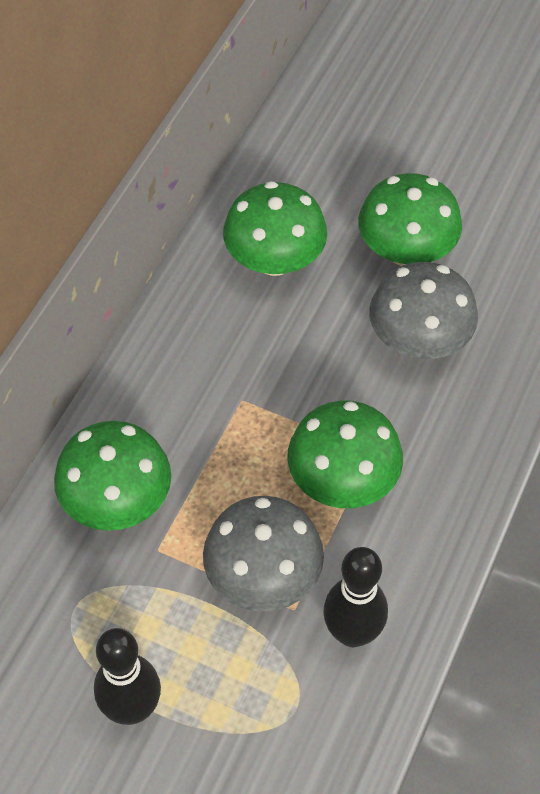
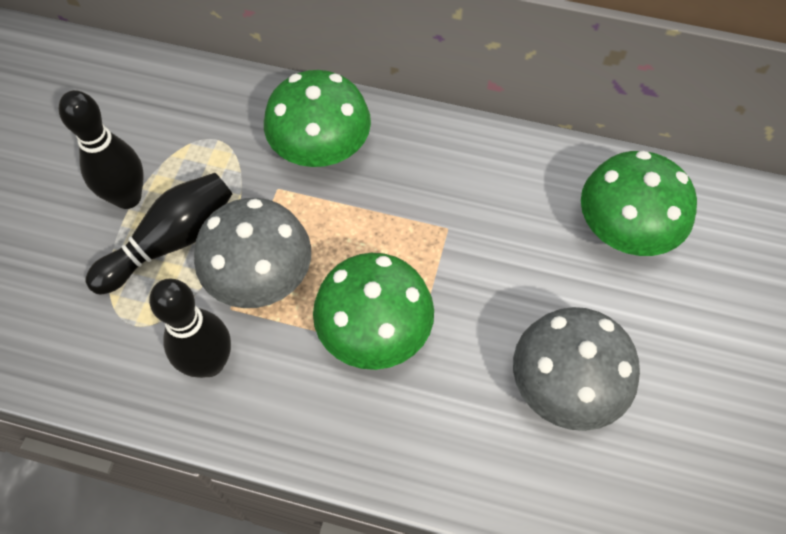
camera: 80 degrees right, 5 degrees up
green mushroom [358,173,462,266] -> none
none -> black bowling pin [85,173,232,295]

